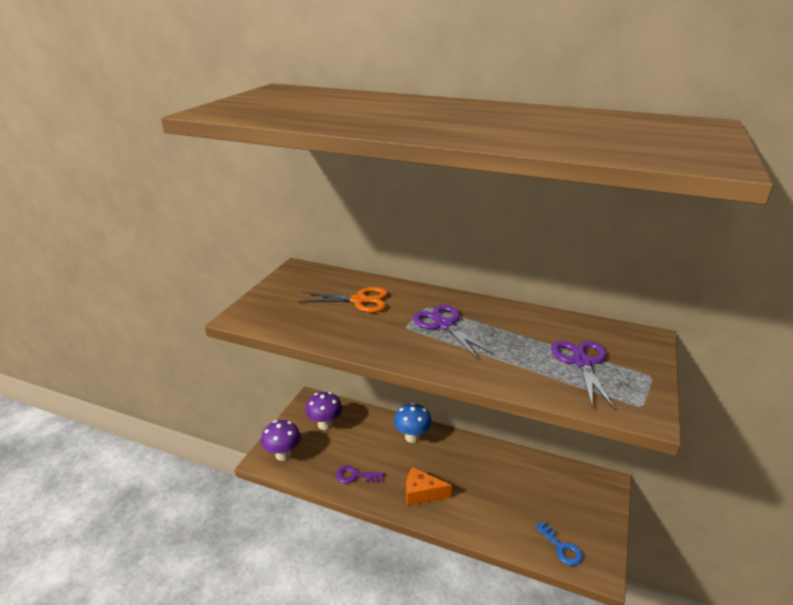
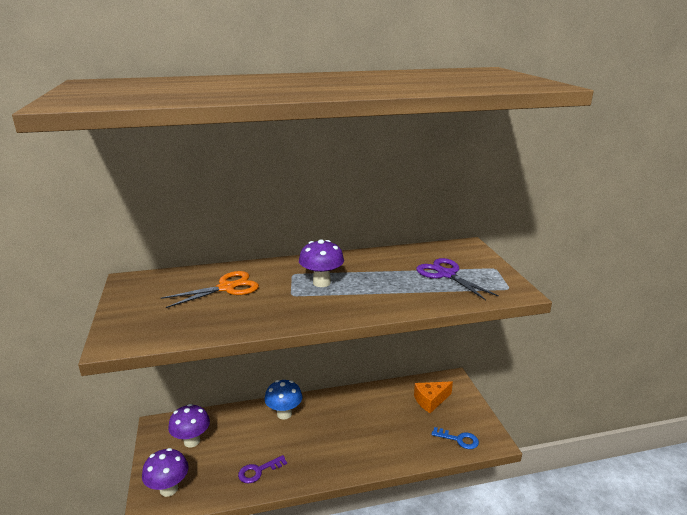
camera: 35 degrees left, 5 degrees down
orange cheese [406,467,452,506] -> orange cheese moved to [414,381,453,413]
purple scissors [413,305,493,359] -> purple mushroom [299,239,344,287]

